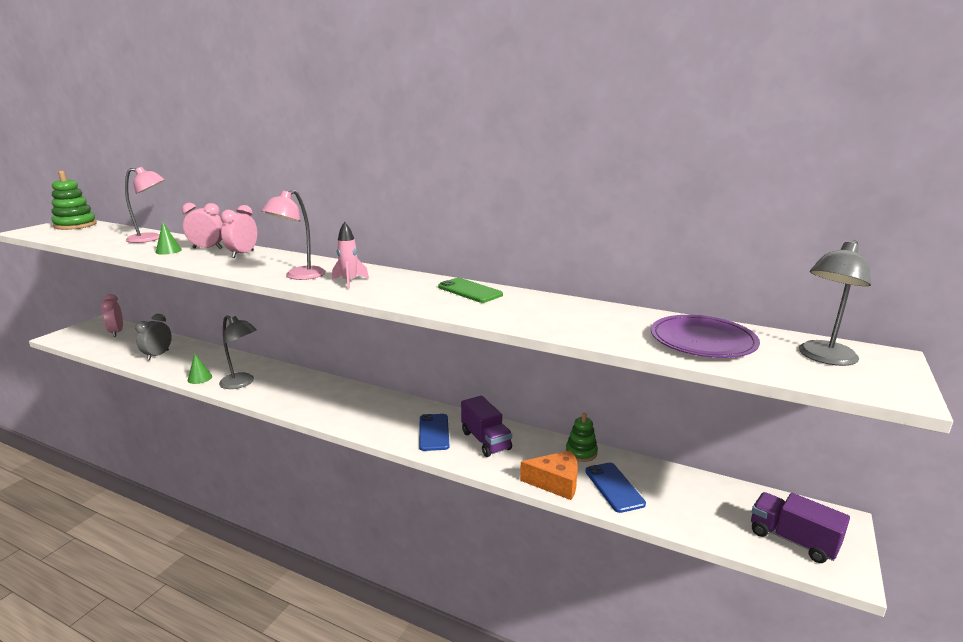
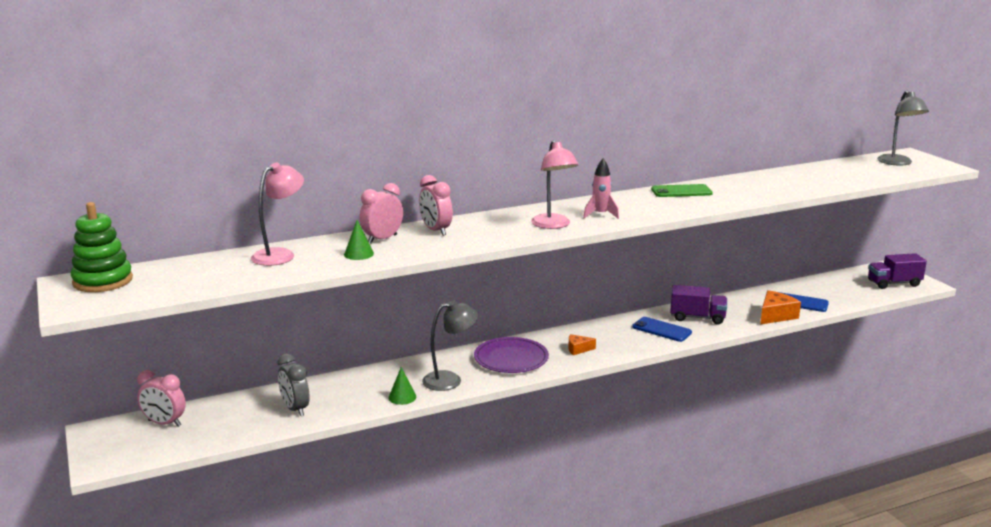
camera: 50 degrees left, 0 degrees up
green stacking toy [566,413,598,462] -> none
purple plate [651,315,760,358] -> purple plate moved to [474,337,549,373]
none -> orange cheese [568,334,596,355]

